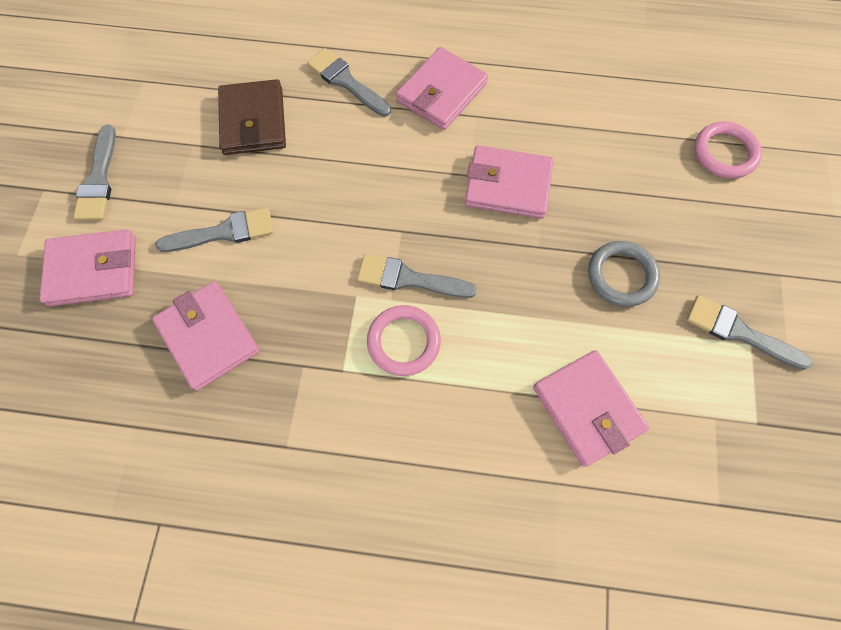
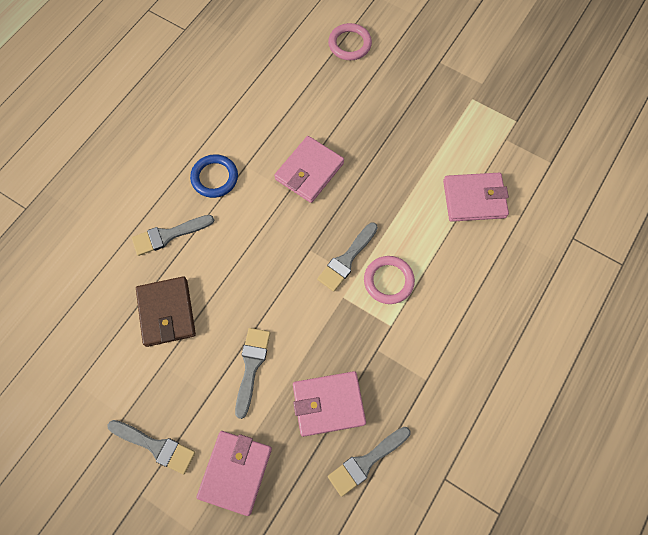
camera: 65 degrees left, 0 degrees up
brown wallet [218,79,286,155] -> brown wallet turned 60 degrees clockwise [136,276,196,347]
pink wallet [396,47,488,130] -> blue ring [190,154,238,198]
grey ring [588,241,660,307] -> none
grey brush [686,295,813,370] -> grey brush moved to [328,427,411,497]

